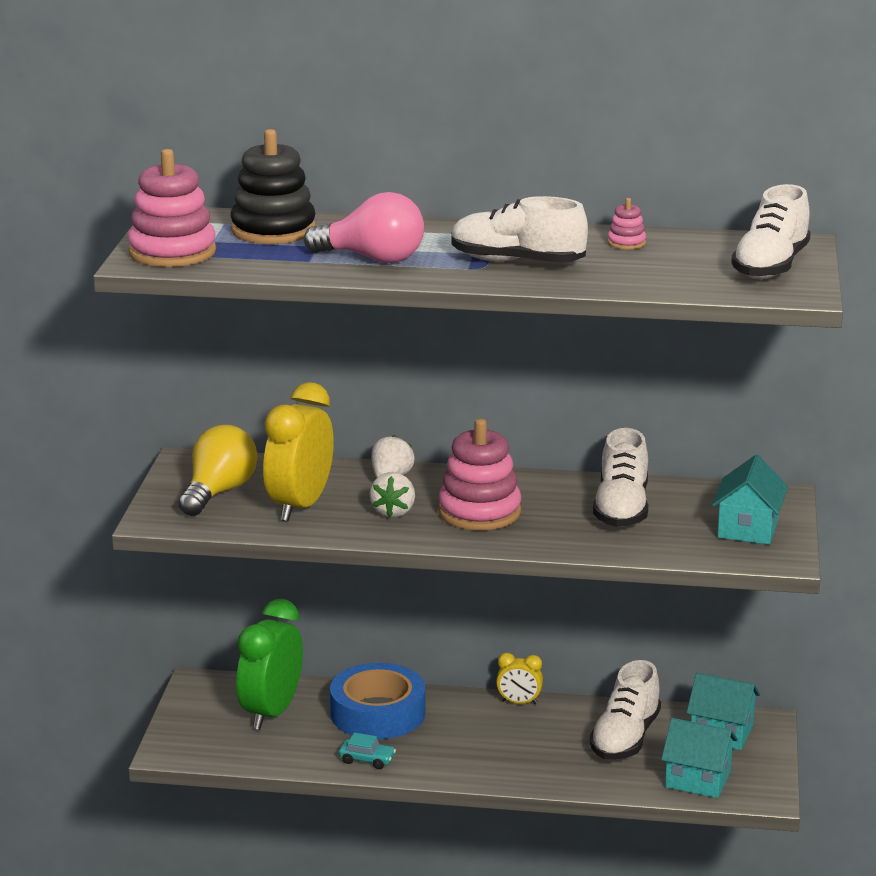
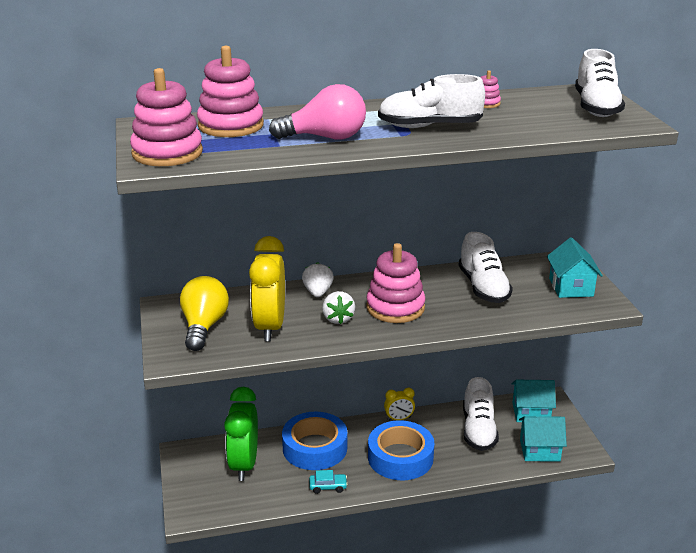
camera: 20 degrees left, 5 degrees up
black stacking toy [230,129,316,244] -> pink stacking toy [197,46,264,137]
none -> blue tape [368,420,434,480]

